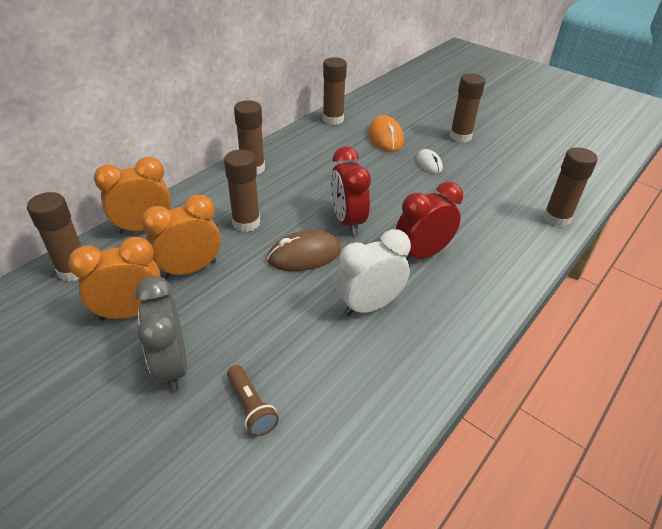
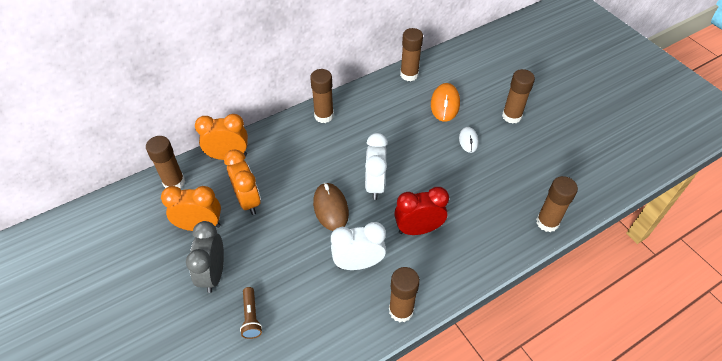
camera: 20 degrees right, 10 degrees up
orange clock [141,195,221,279] -> orange clock turned 75 degrees clockwise [224,150,261,215]
brown glue stick [224,150,260,232] -> brown glue stick moved to [389,267,420,322]
brown mouse [267,230,341,271] -> brown mouse turned 75 degrees clockwise [313,182,349,231]
red clock [331,146,371,235] -> white clock [365,133,388,200]

